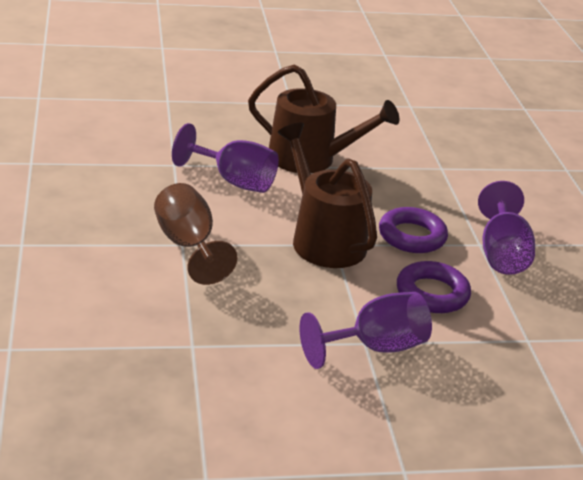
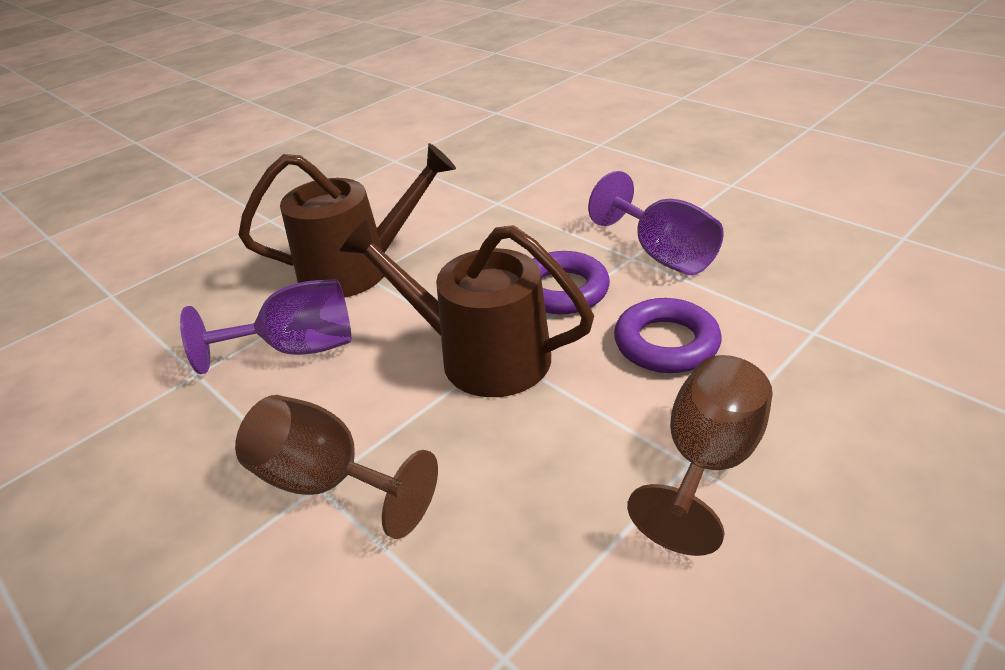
camera: 30 degrees left, 5 degrees up
purple goblet [300,292,432,369] -> brown goblet [627,355,773,556]

